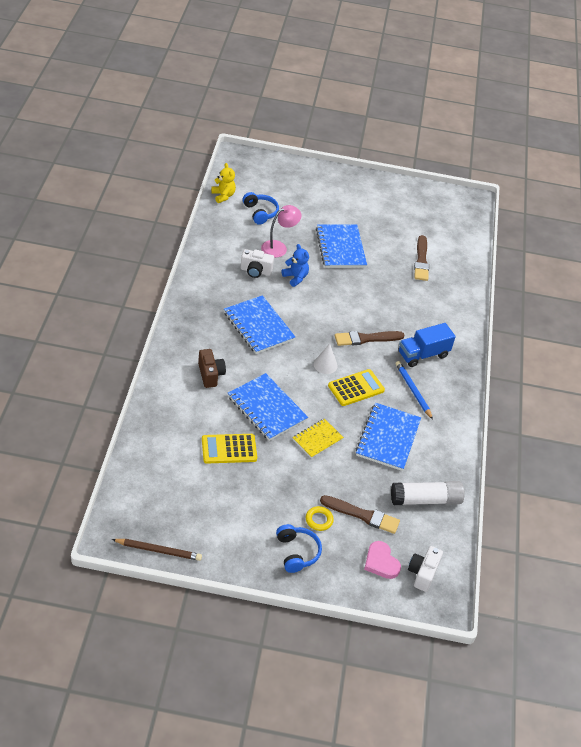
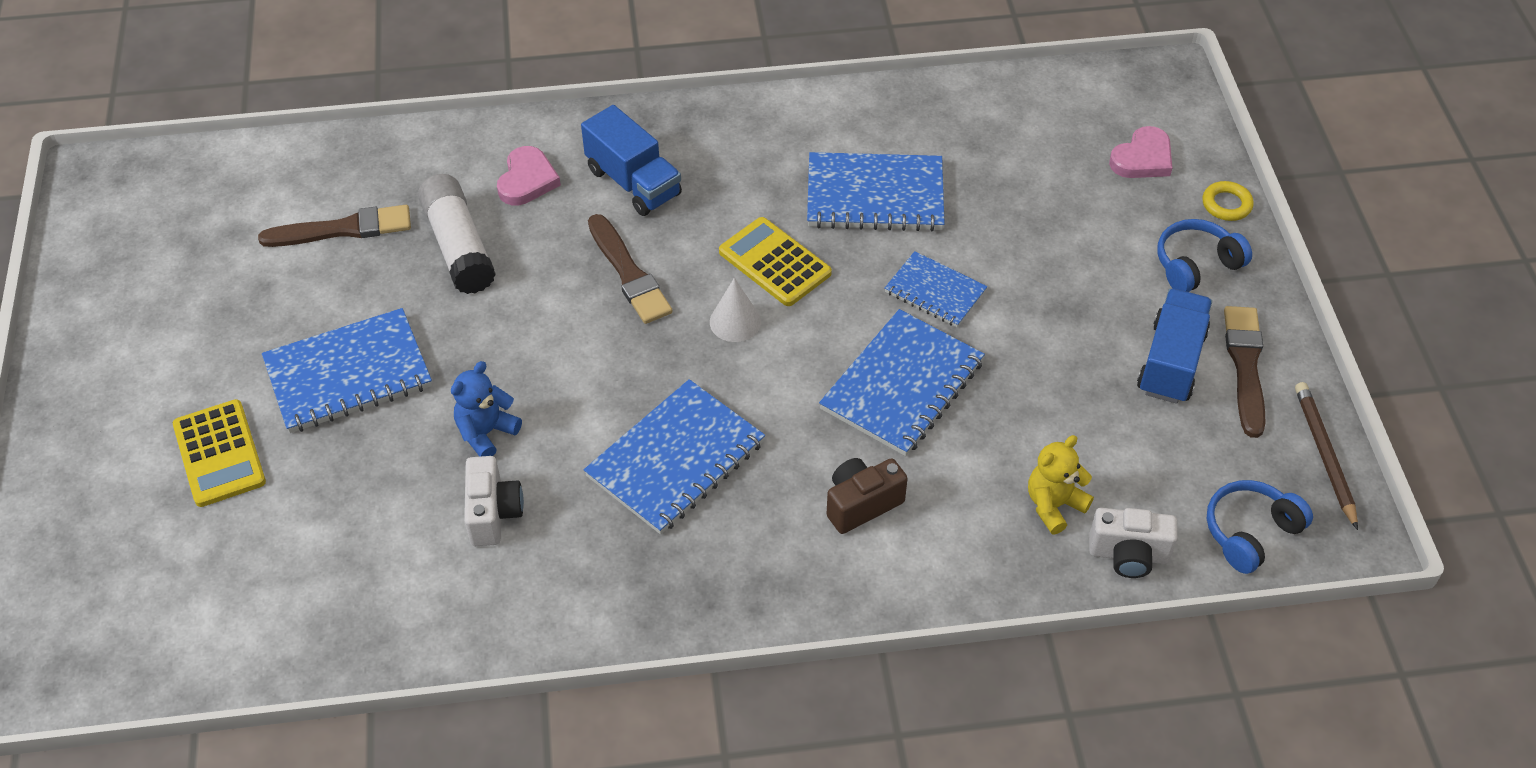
camera: 100 degrees left, 5 degrees up
yellow calculator [202,434,257,464] -> yellow calculator moved to [173,399,266,507]
yellow teddy bear [211,163,236,203] -> yellow teddy bear moved to [1028,435,1094,534]
blue headphones [243,192,279,225] -> blue headphones moved to [1206,480,1313,574]
pink lamp [261,205,302,258] -> none
yellow notebook [292,419,344,458] -> blue notebook [885,251,987,327]
yellow ring [306,506,334,531] -> yellow ring moved to [1202,181,1254,221]
brown brush [320,495,400,534] -> brown brush moved to [1224,306,1265,438]
white glue stick [391,481,465,505] -> white glue stick moved to [418,174,496,294]
blue pencil [395,361,433,420] -> none
white camera [408,546,443,592] -> white camera moved to [1089,508,1178,578]
none -> pink heart [497,146,561,205]
none -> blue truck [1137,289,1212,404]

